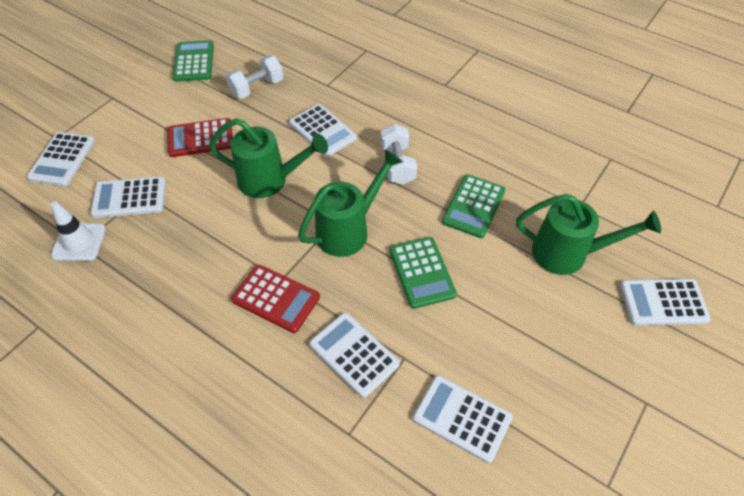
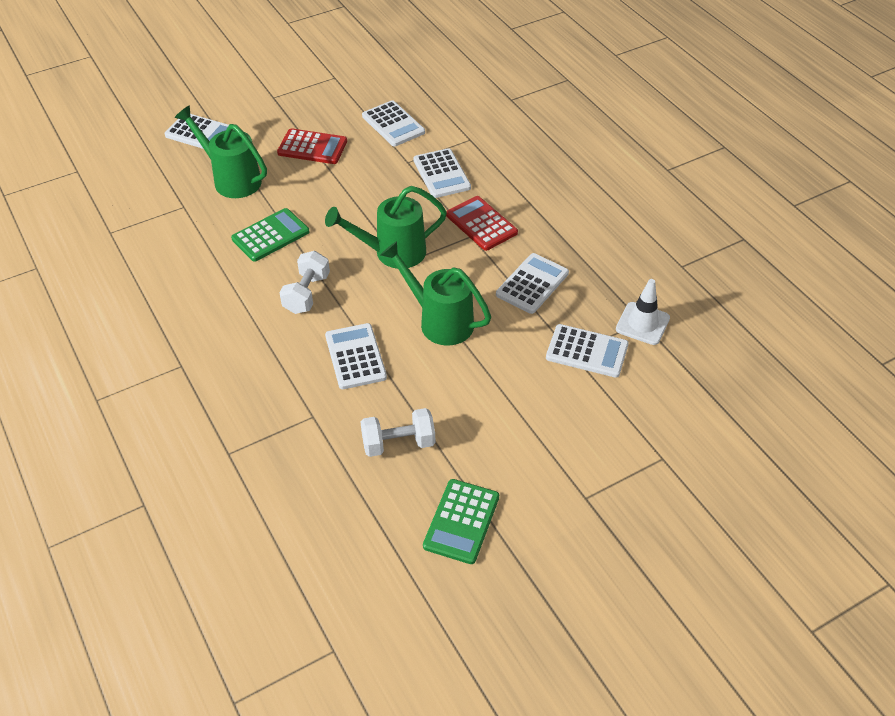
camera: 155 degrees left, 5 degrees down
white calculator [27,132,95,186] -> white calculator moved to [496,253,569,314]
red calculator [167,118,233,157] -> red calculator moved to [277,128,347,164]
green calculator [389,237,457,309] -> none

